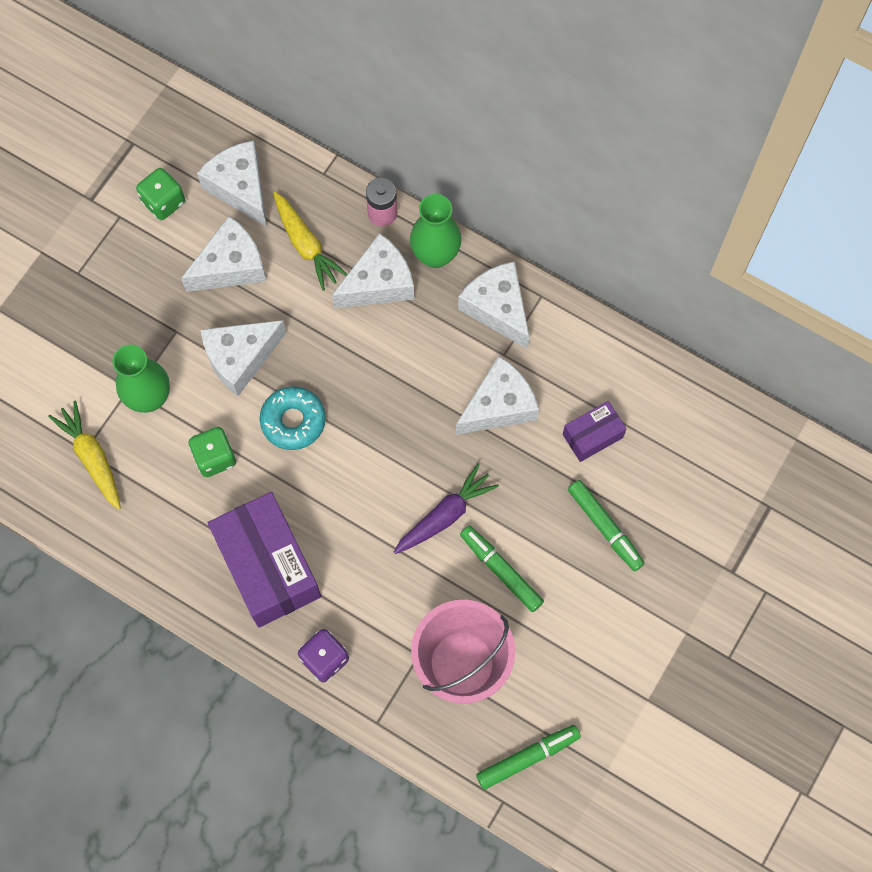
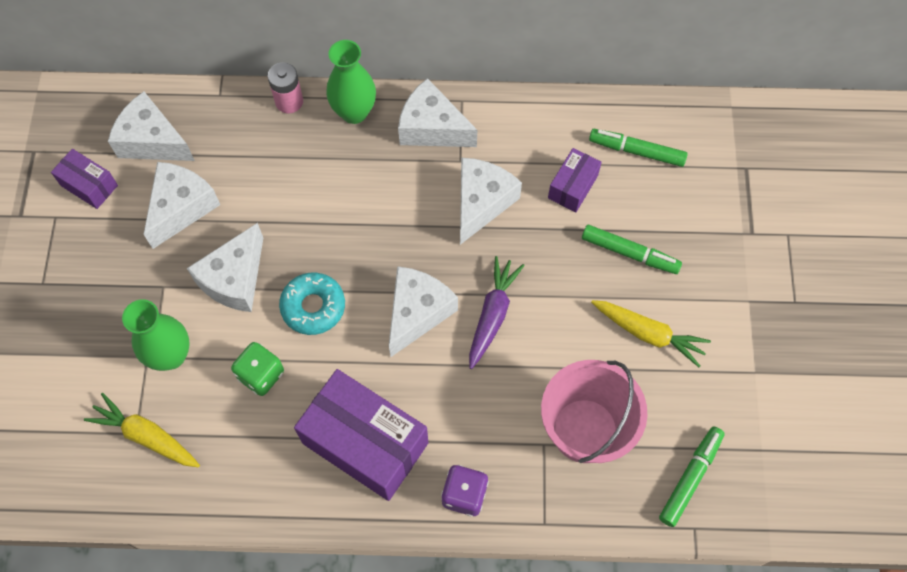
camera: 30 degrees left, 5 degrees down
green dice [136,168,185,220] -> purple box [51,149,118,209]
yellow carrot [273,192,348,290] -> yellow carrot moved to [591,300,711,367]
white cheese [332,233,414,308] -> white cheese moved to [389,266,458,357]
green marker [460,526,544,612] -> green marker moved to [589,129,688,167]

